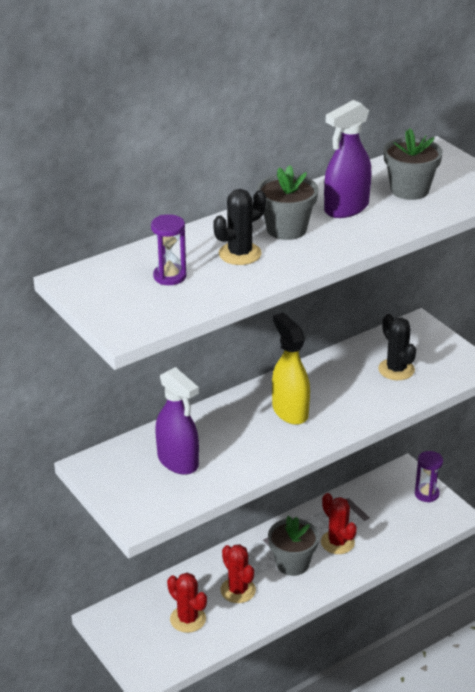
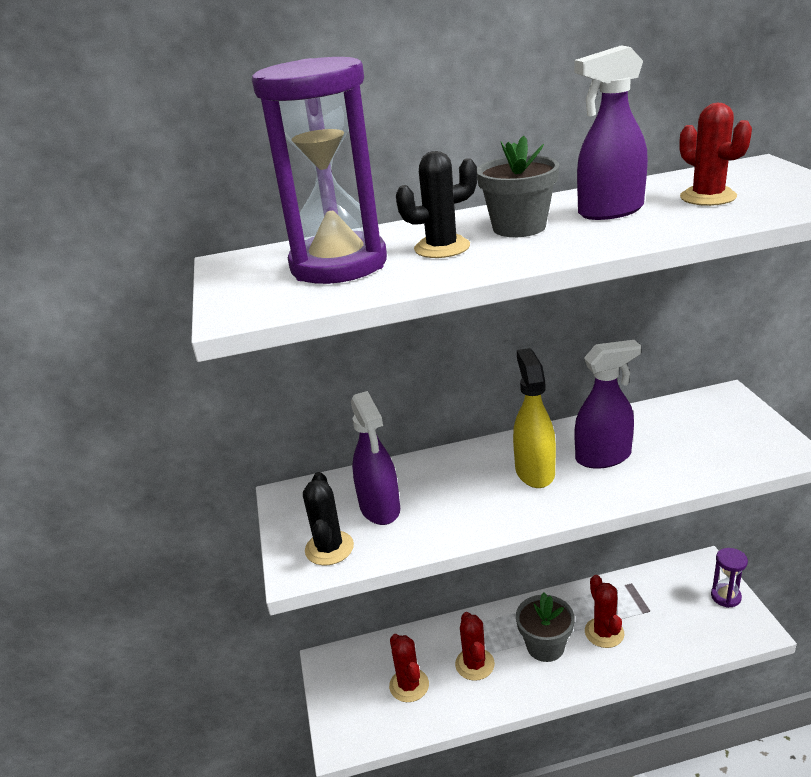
camera: 25 degrees right, 5 degrees down
purple hourglass [151,214,187,285] -> purple hourglass [252,57,387,284], size x2.28
black cactus [378,314,416,380] -> black cactus moved to [303,472,354,566]
grey flower pot [384,128,443,200] -> red cactus [679,103,752,206]
none -> purple spray bottle [575,340,641,469]

